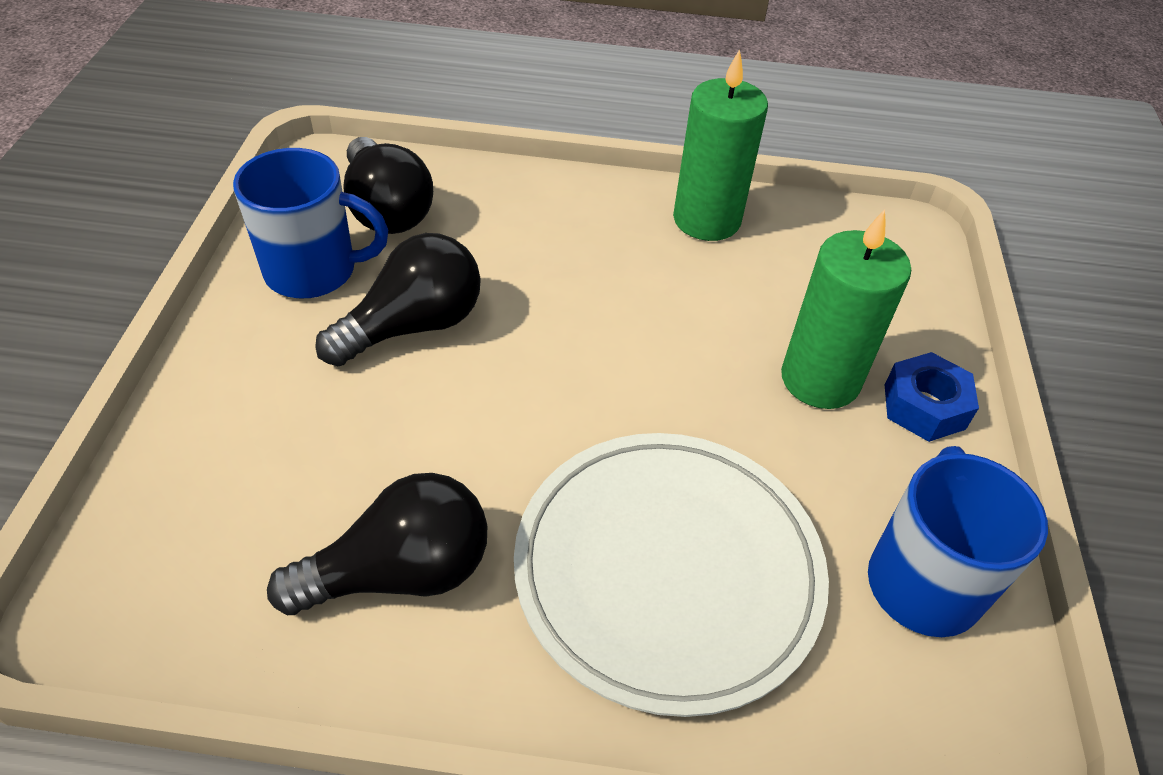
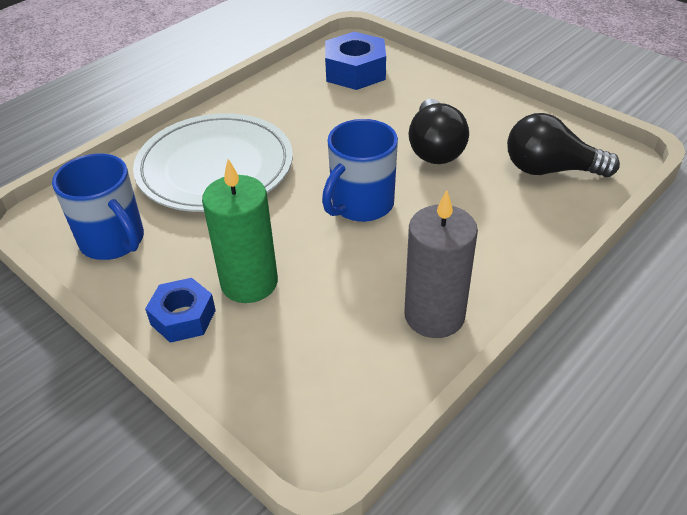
camera: 130 degrees right, 5 degrees down
blue mug [233,148,388,298] -> blue mug moved to [322,119,398,222]
black light bulb [267,473,487,615] -> none
green candle [673,49,768,241] -> grey candle [404,190,478,338]
none -> blue nut [325,32,386,90]

